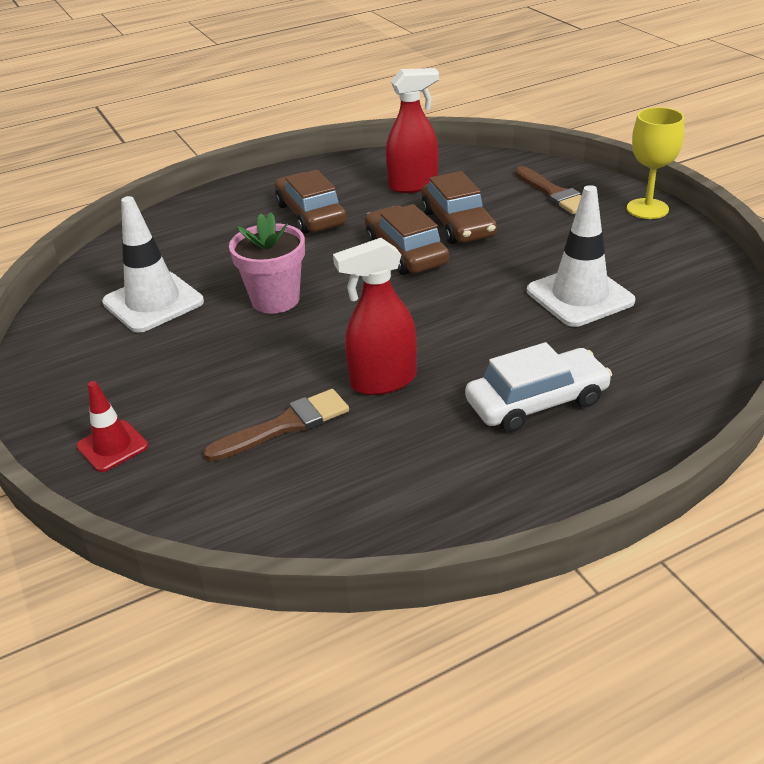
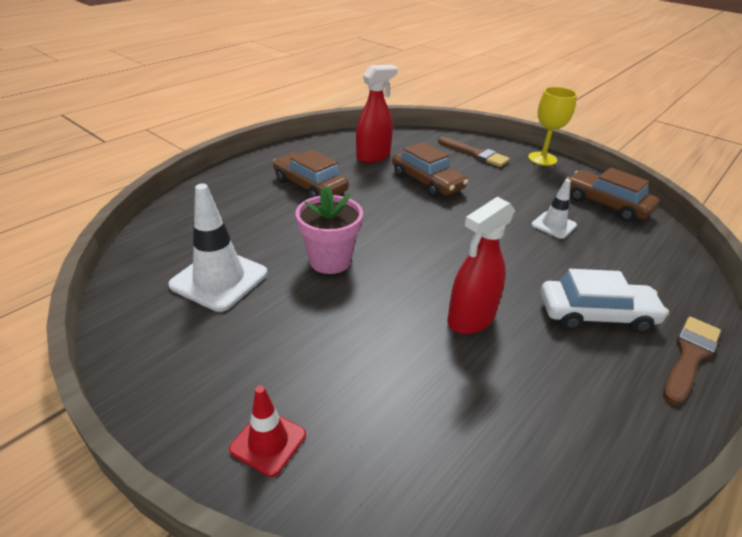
camera: 25 degrees left, 0 degrees up
brown brush [203,389,349,462] -> brown brush moved to [663,317,721,405]
brown car [365,204,449,275] -> brown car moved to [566,168,659,222]
white car [465,342,612,432] -> white car turned 45 degrees clockwise [541,269,669,333]
white traffic cone [527,185,635,327] -> white traffic cone [531,179,577,239], size x0.58

